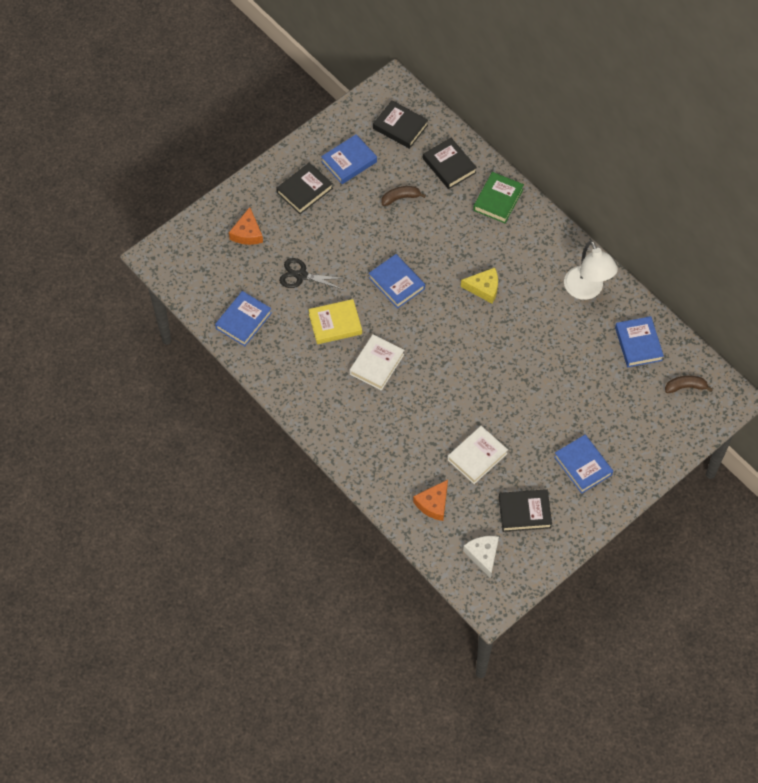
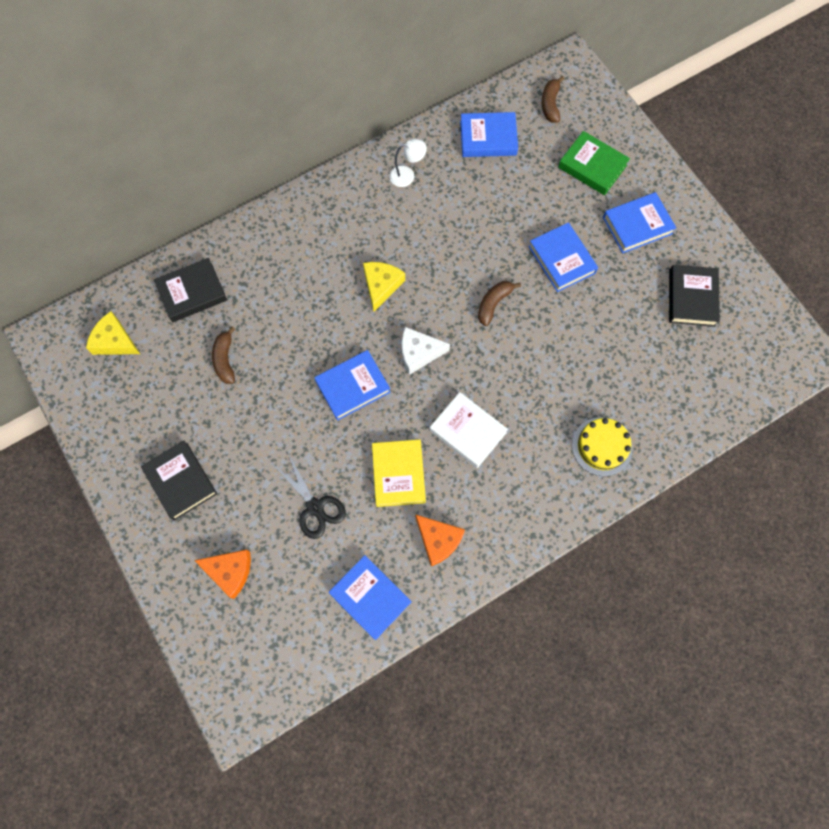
camera: 80 degrees left, 10 degrees up
black scissors [279,258,347,290] -> black scissors turned 60 degrees counterclockwise [274,455,346,539]
blue book [321,134,377,184] -> blue book moved to [529,222,598,292]
black book [373,100,428,149] -> yellow cheese [86,311,140,355]
orange cheese [413,480,448,521] -> orange cheese moved to [416,515,465,566]
white book [447,426,508,484] -> none
white cheese [463,536,499,578] -> white cheese moved to [402,327,450,375]
green book [473,172,524,223] -> green book moved to [558,131,630,195]
white lamp [564,241,618,300] -> white lamp [389,139,427,187], size x0.53
none -> brown banana [478,281,521,326]
none -> yellow cake [572,417,633,476]

